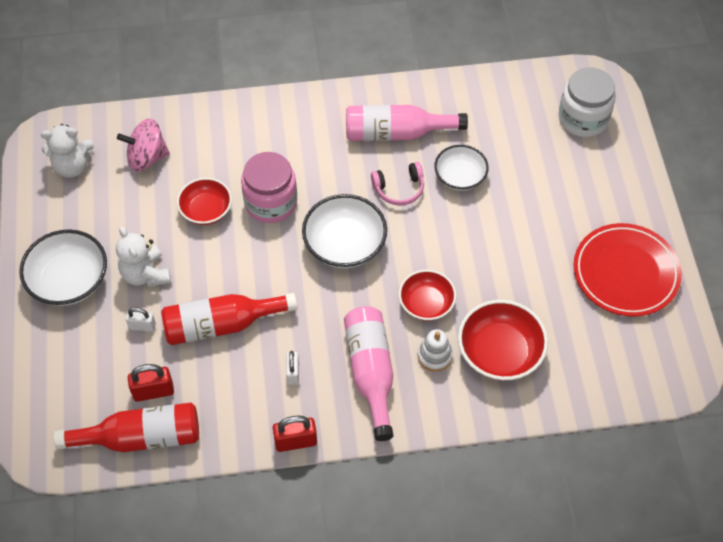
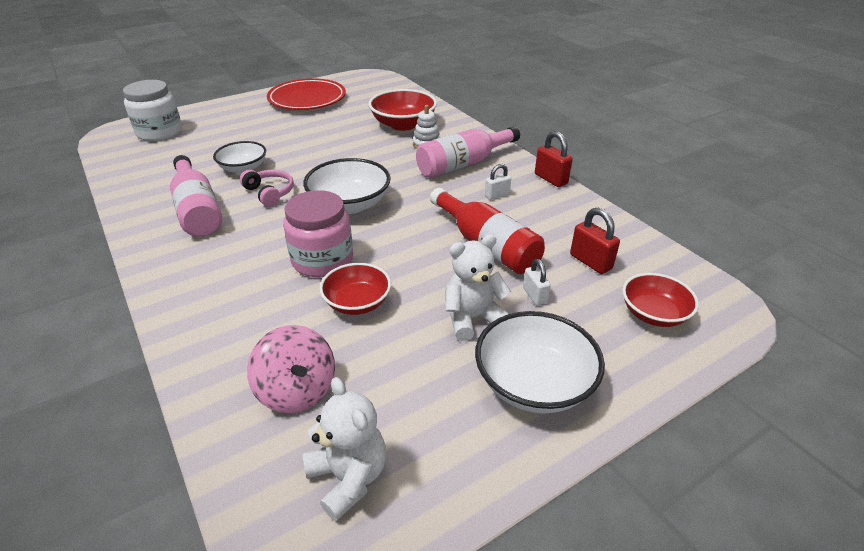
camera: 115 degrees left, 20 degrees down
red bottle [54,403,199,452] -> none
white teddy bear [116,227,171,287] -> white teddy bear turned 150 degrees counterclockwise [445,234,511,341]
red bowl [399,270,456,321] -> red bowl moved to [622,273,699,327]

